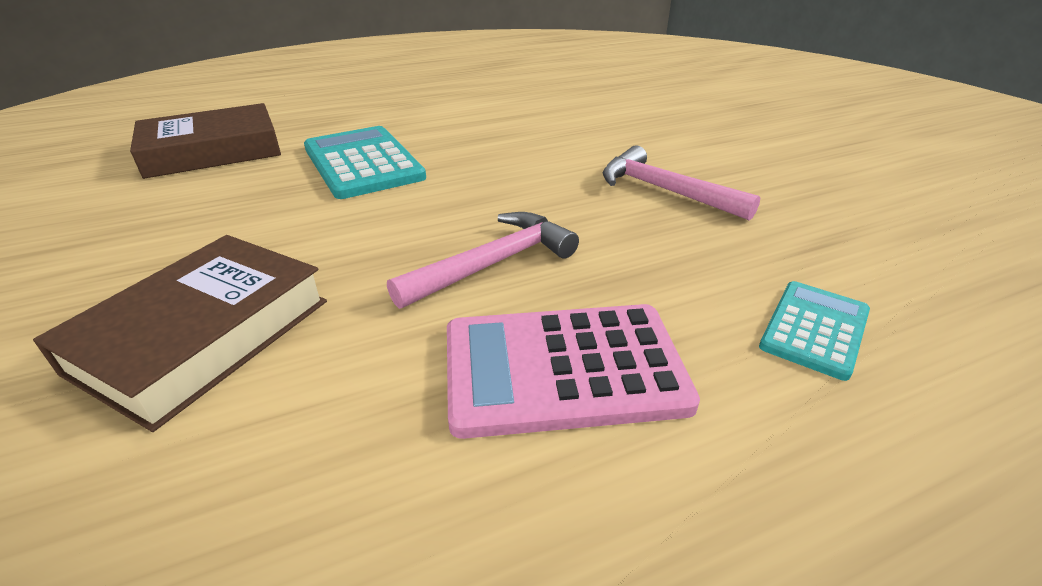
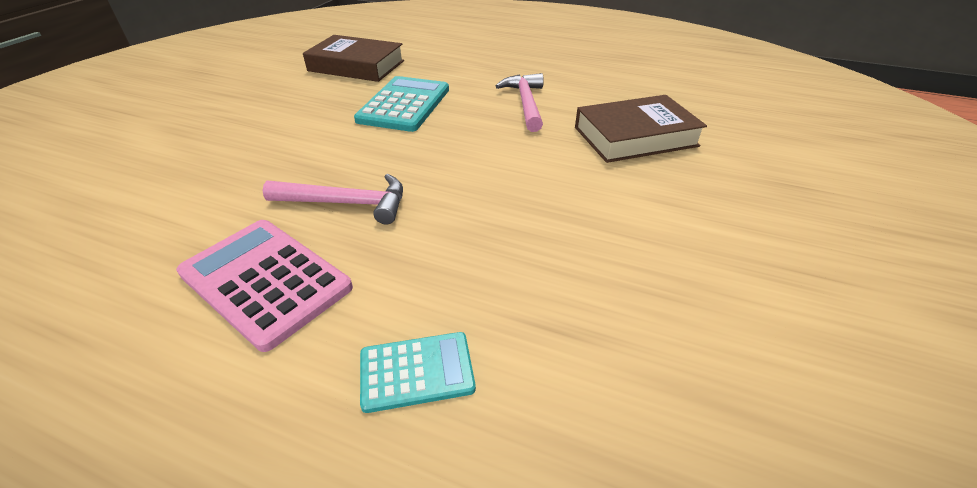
camera: 45 degrees right, 5 degrees up
brown book [33,235,327,432] -> brown book moved to [575,95,707,163]
pink hammer [603,145,760,221] -> pink hammer moved to [496,73,544,132]

